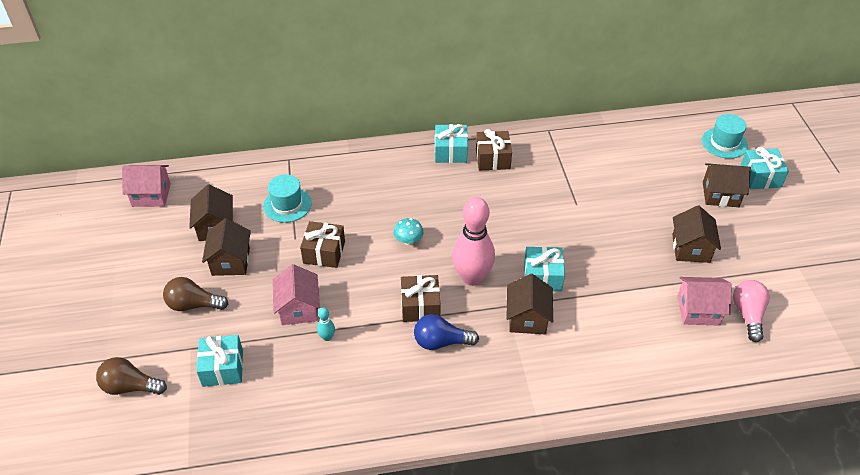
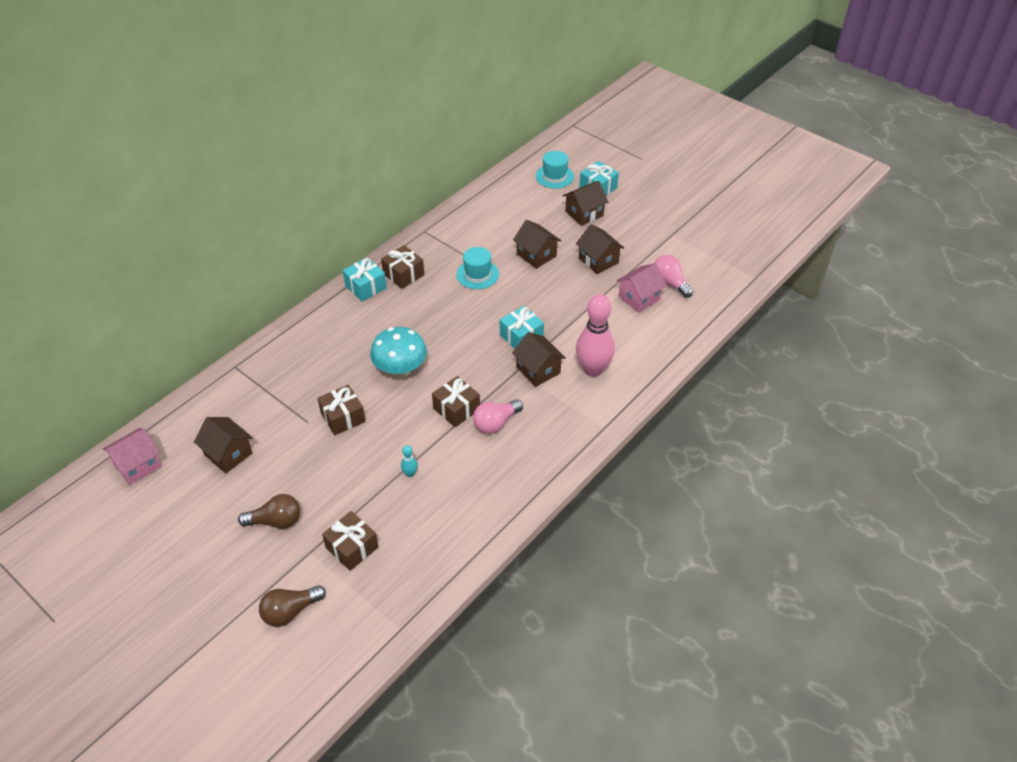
camera: 40 degrees left, 0 degrees up
brown light bulb [163,277,228,311] -> brown light bulb turned 150 degrees counterclockwise [238,494,300,529]
turquoise gift [196,335,243,387] -> brown gift [322,511,379,571]
brown house [202,218,251,276] -> brown house moved to [513,220,561,269]
turquoise hat [263,174,311,223] -> turquoise hat moved to [456,247,499,289]
pink house [272,264,320,325] -> none
turquoise mushroom [394,218,424,245] -> turquoise mushroom [370,327,427,378], size x1.98
blue light bulb [414,314,479,350] -> pink light bulb [473,399,523,434]
pink bowling pin [452,197,495,286] -> pink bowling pin moved to [576,294,615,377]

